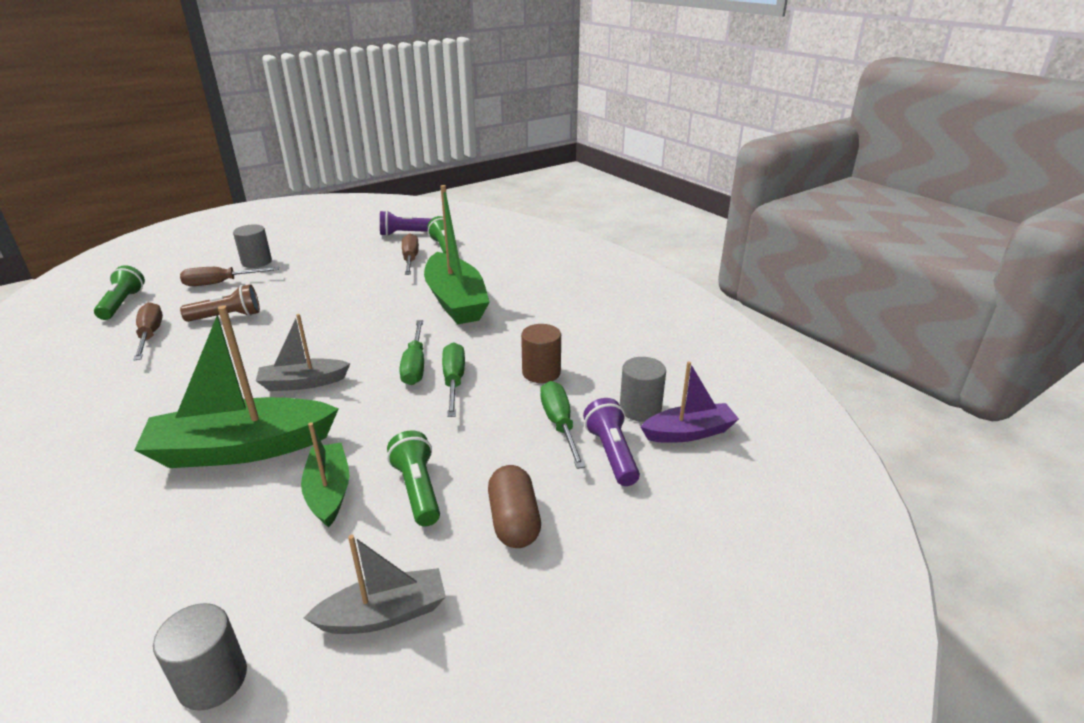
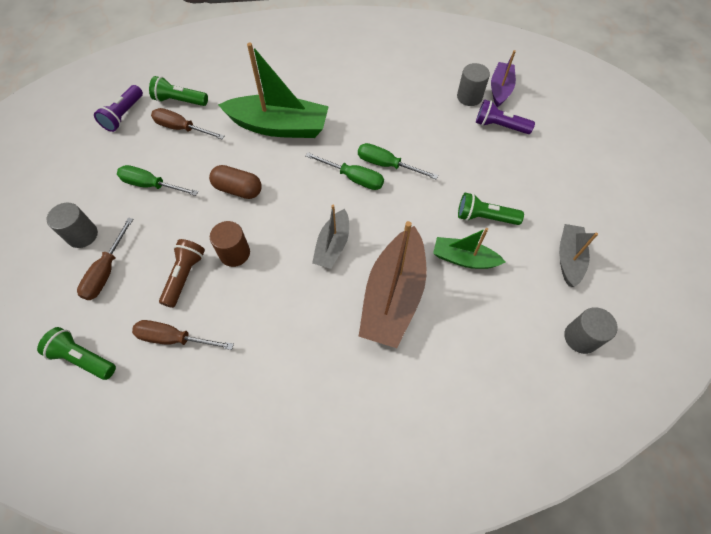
camera: 60 degrees left, 30 degrees up
green boat [134,305,339,468] -> brown boat [358,221,426,348]
brown capsule [488,465,541,548] -> brown capsule moved to [209,165,262,199]
brown cylinder [521,324,561,383] -> brown cylinder moved to [210,221,250,267]
green screwdriver [540,381,585,469] -> green screwdriver moved to [117,165,198,196]

